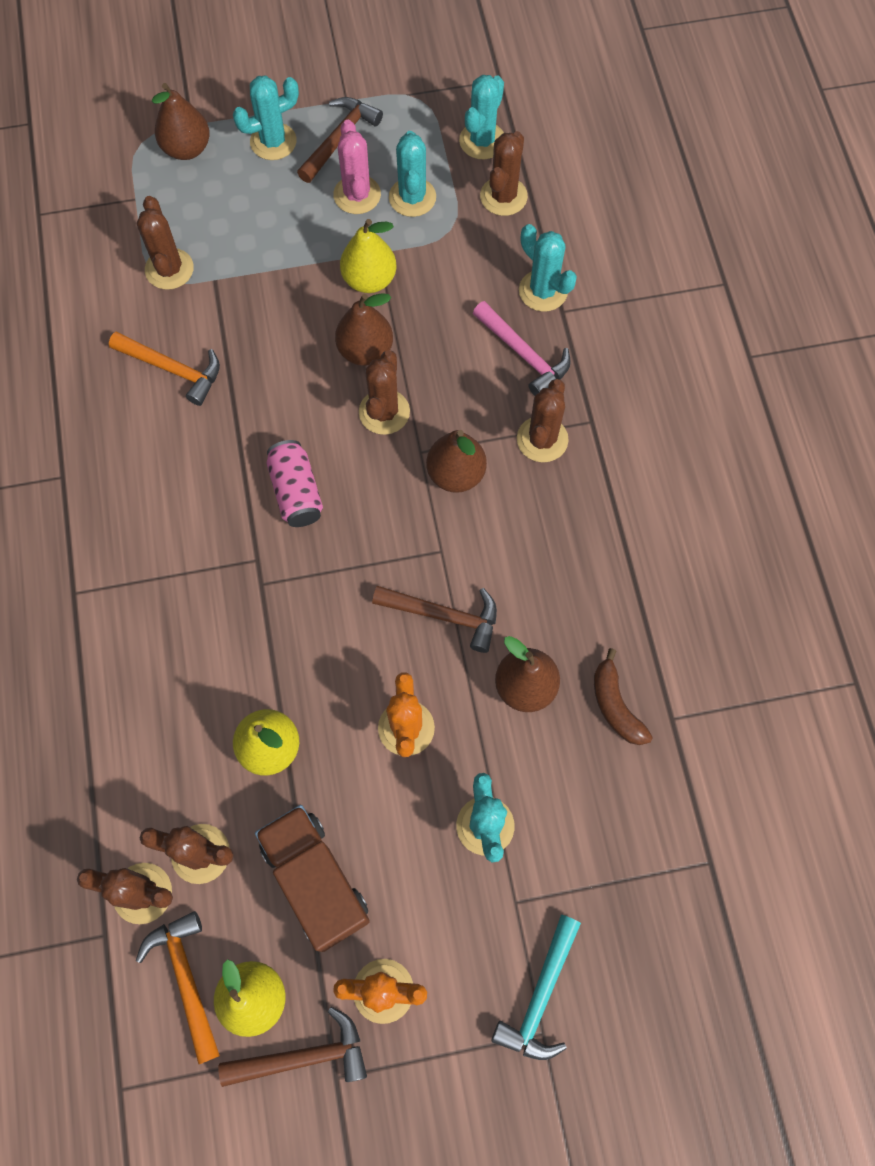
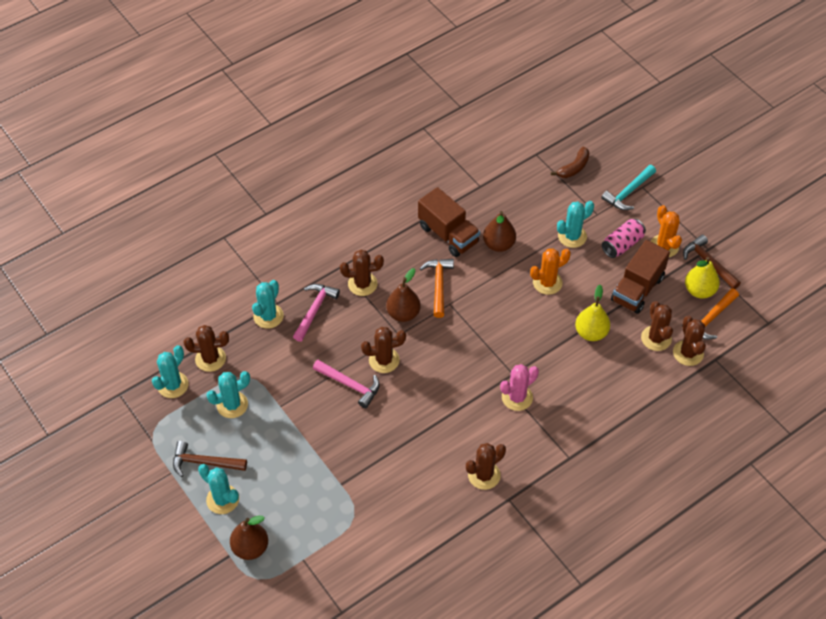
camera: 115 degrees left, 15 degrees down
orange hammer [109,332,220,406] -> orange hammer moved to [420,259,454,318]
brown cactus [137,196,194,290] -> brown cactus moved to [466,443,506,490]
pink can [266,440,323,527] -> pink can moved to [602,219,646,258]
pink cactus [333,120,381,214] -> pink cactus moved to [500,364,539,411]
brown pear [335,293,393,366] -> pink hammer [313,360,380,408]
yellow pear [340,219,396,293] -> none
brown hammer [372,586,497,653] -> none
turquoise cactus [459,75,504,159] -> turquoise cactus turned 60 degrees counterclockwise [152,345,189,398]
turquoise hammer [491,915,581,1060] -> turquoise hammer turned 135 degrees clockwise [601,165,656,210]
brown banana [594,648,653,745] -> brown banana moved to [551,146,589,178]
none -> brown truck [418,187,480,257]

